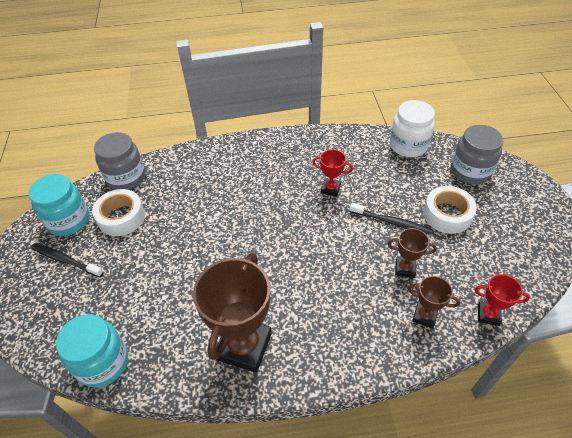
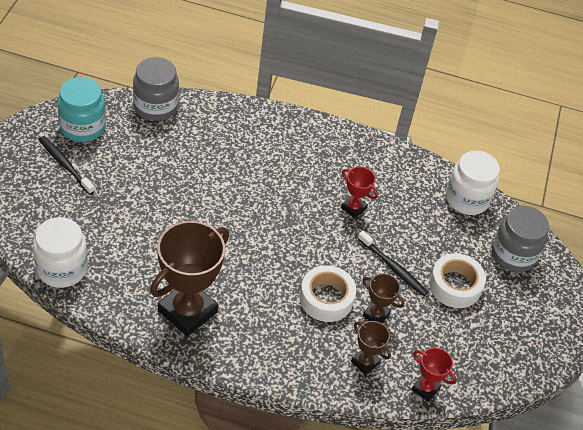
camera: 15 degrees right, 0 degrees up
turquoise jar [56,314,128,388] -> white jar [33,217,88,288]
white tape [92,189,145,236] -> white tape moved to [300,265,356,322]

